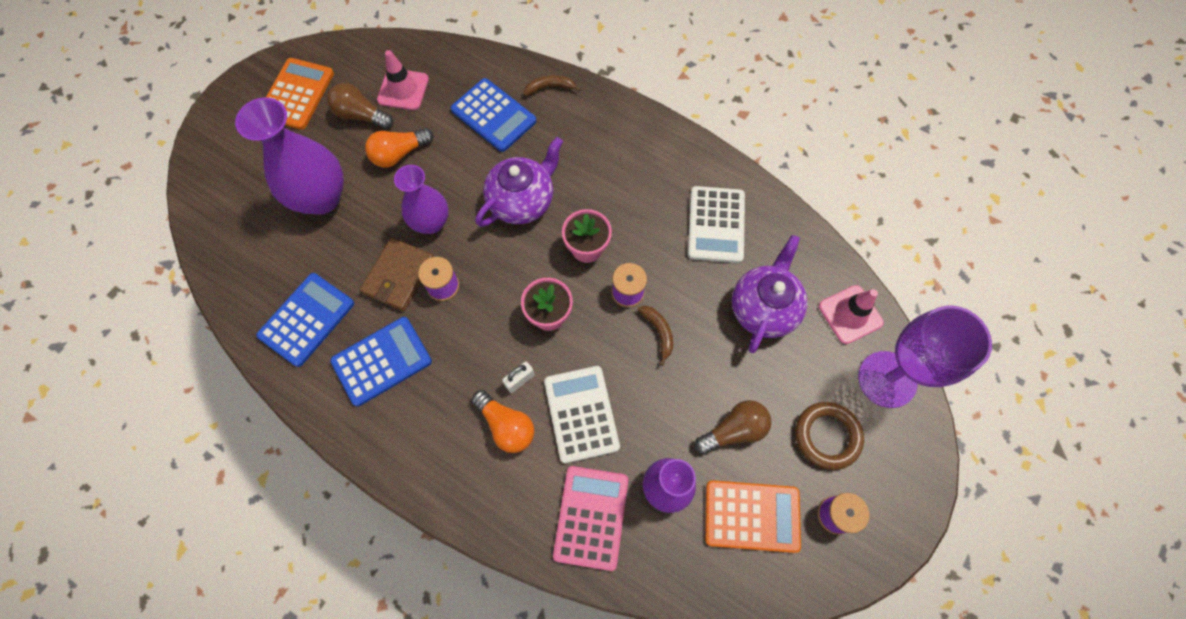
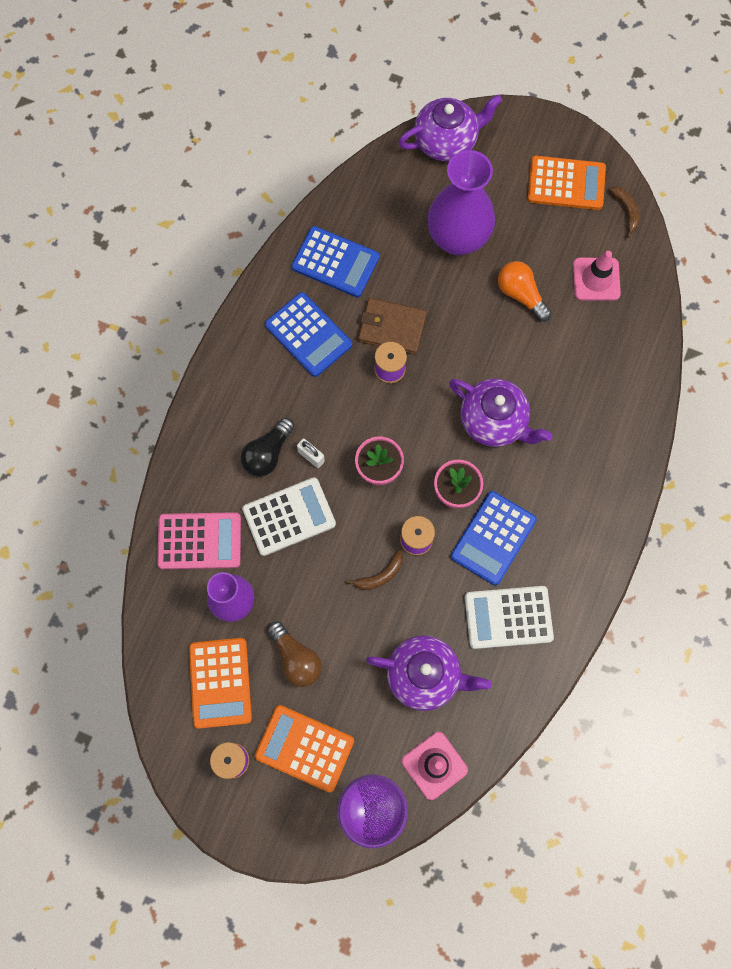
camera: 80 degrees right, 5 degrees up
brown light bulb [327,83,393,129] -> none
purple vase [394,165,449,234] -> none
blue calculator [451,78,536,152] -> blue calculator moved to [451,491,537,585]
orange light bulb [472,390,534,453] -> black light bulb [241,418,295,477]
brown banana [524,75,581,96] -> brown banana moved to [609,186,640,238]
brown ring [795,402,864,470] -> orange calculator [255,705,354,792]
none -> purple teapot [398,94,502,161]

